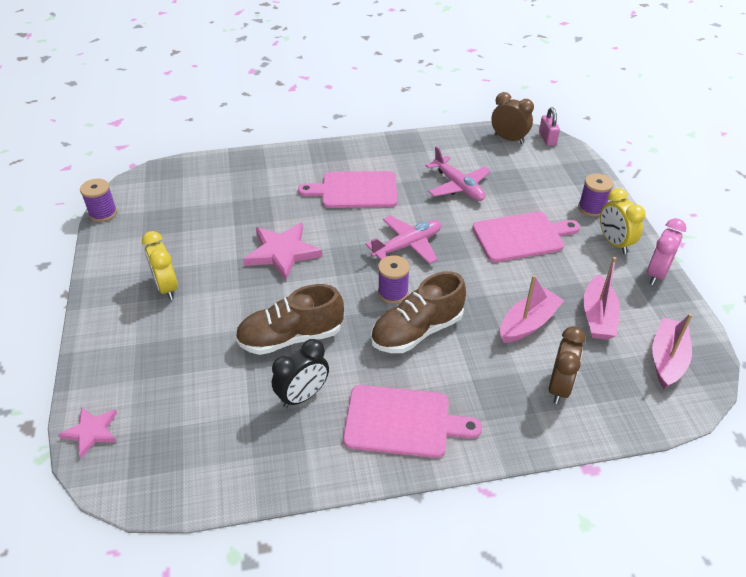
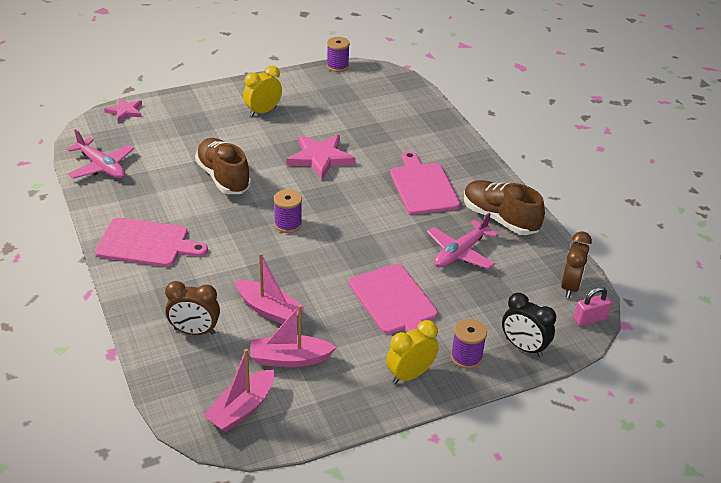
camera: 75 degrees right, 5 degrees down
black clock [272,339,329,408] -> black clock moved to [502,293,556,357]
pink cutting board [343,385,482,458] -> pink cutting board turned 75 degrees counterclockwise [95,218,208,267]
pink plane [365,215,441,264] -> pink plane moved to [67,129,134,179]
brown shoe [371,271,466,353] -> brown shoe moved to [464,180,545,235]
pink clock [647,218,686,285] -> none
pink boat [652,313,692,389] -> pink boat turned 120 degrees clockwise [203,349,275,432]

